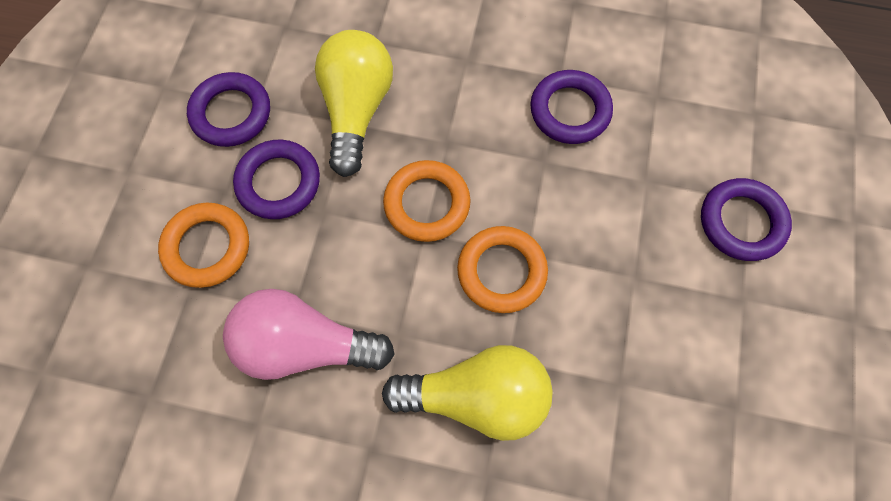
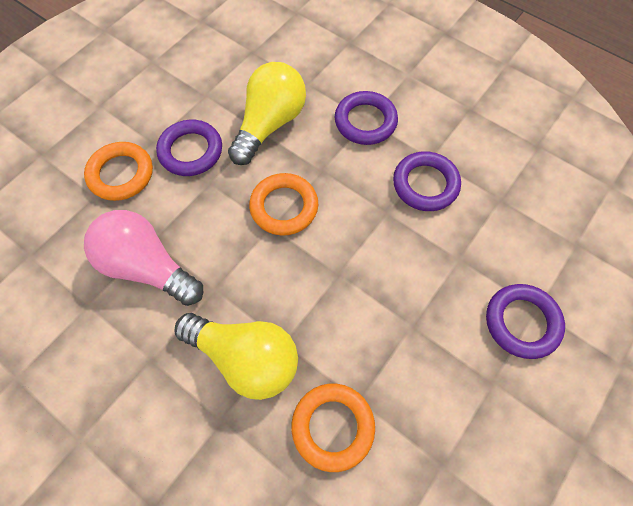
camera: 25 degrees right, 5 degrees down
purple ring [187,72,270,147] -> purple ring moved to [335,91,398,145]
orange ring [457,226,548,313] -> orange ring moved to [291,384,375,472]

